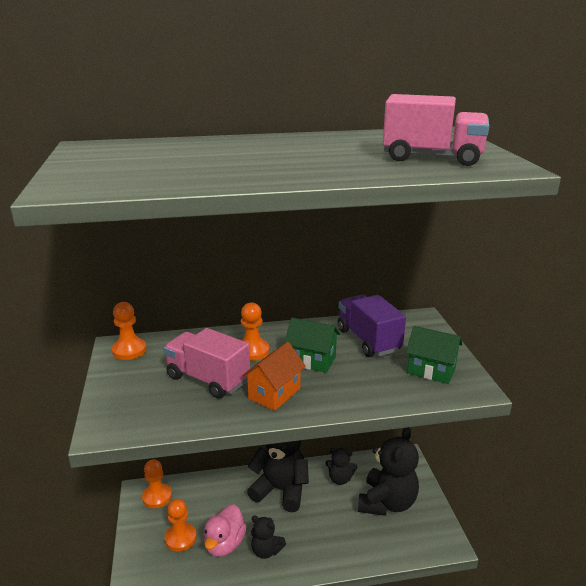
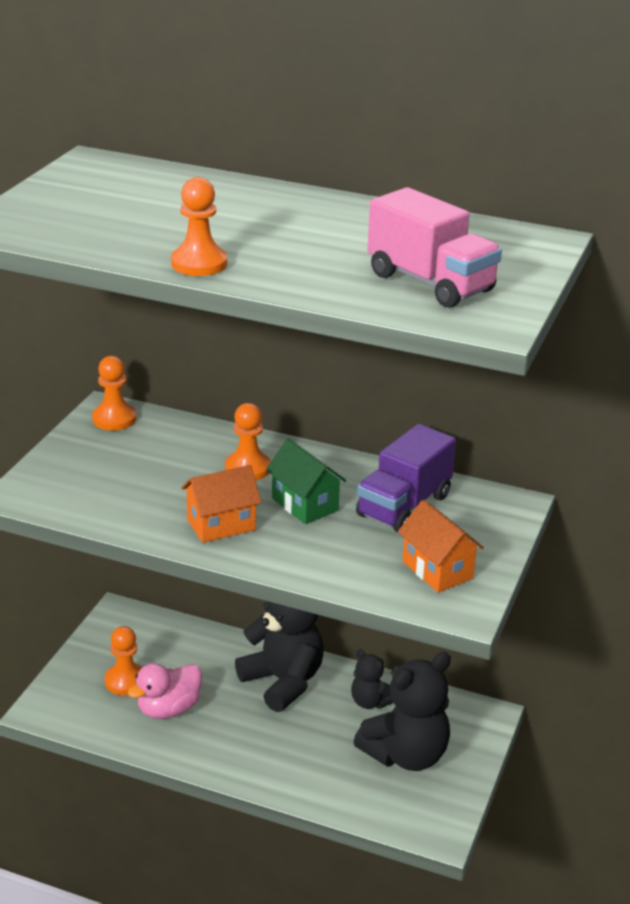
camera: 30 degrees right, 5 degrees up
orange pawn [142,459,172,508] -> orange pawn moved to [171,177,227,276]
pink truck [163,328,250,399] -> none
black teddy bear [251,516,286,559] -> none
purple truck [338,295,406,357] -> purple truck turned 150 degrees counterclockwise [356,424,456,532]
green house [406,326,462,384] -> orange house [398,500,484,593]

